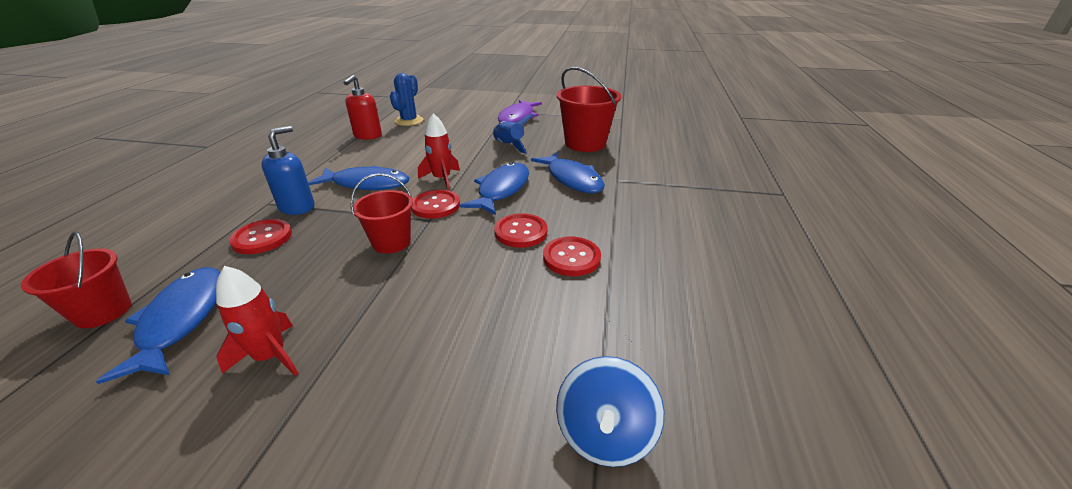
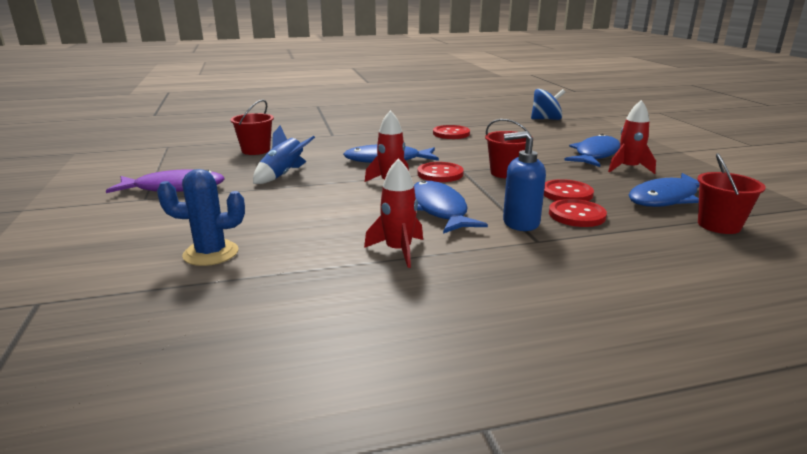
camera: 115 degrees left, 10 degrees down
red soap dispenser [343,75,382,140] -> none
red button [494,213,547,248] -> red button moved to [544,179,594,201]
blue fish [531,152,605,193] -> blue fish moved to [564,134,620,167]
red bucket [556,67,621,152] -> red bucket [230,100,274,155], size x0.62
none -> red rocket [364,158,423,268]

